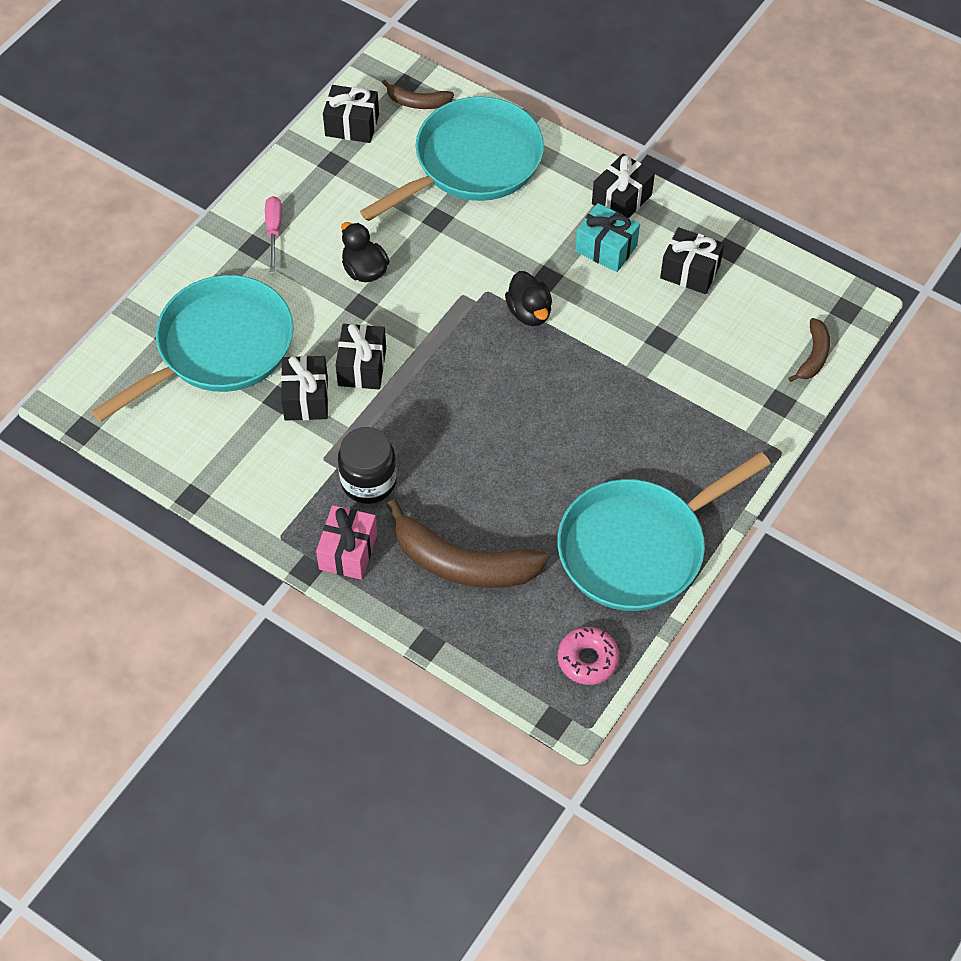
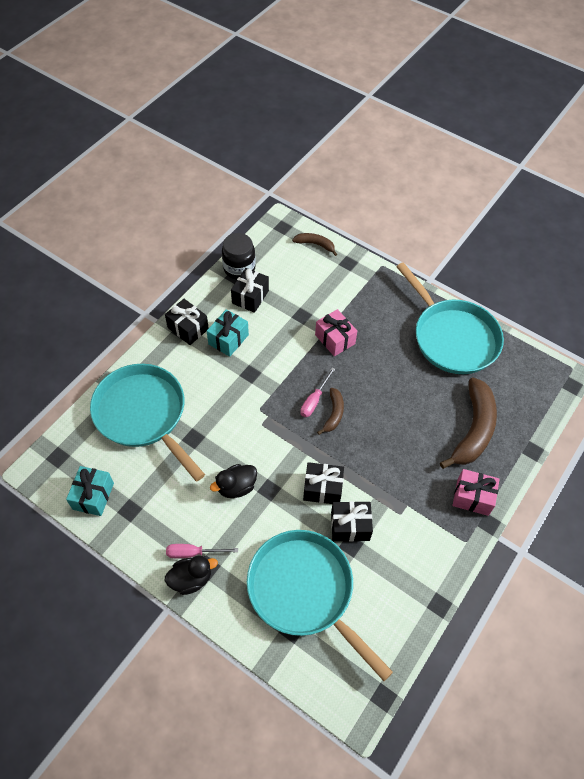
camera: 90 degrees left, 0 degrees up
black gift [323,85,379,143] -> turquoise gift [66,466,114,516]
black jar [338,427,397,504] -> black jar moved to [222,233,256,280]
brown banana [382,79,454,109] -> brown banana moved to [317,388,344,435]
black duck [505,271,552,326] -> black duck moved to [165,556,218,595]
pink donut [558,627,619,685] -> none
none -> pink screwdriver [300,367,335,417]
none -> pink gift [315,309,357,357]

